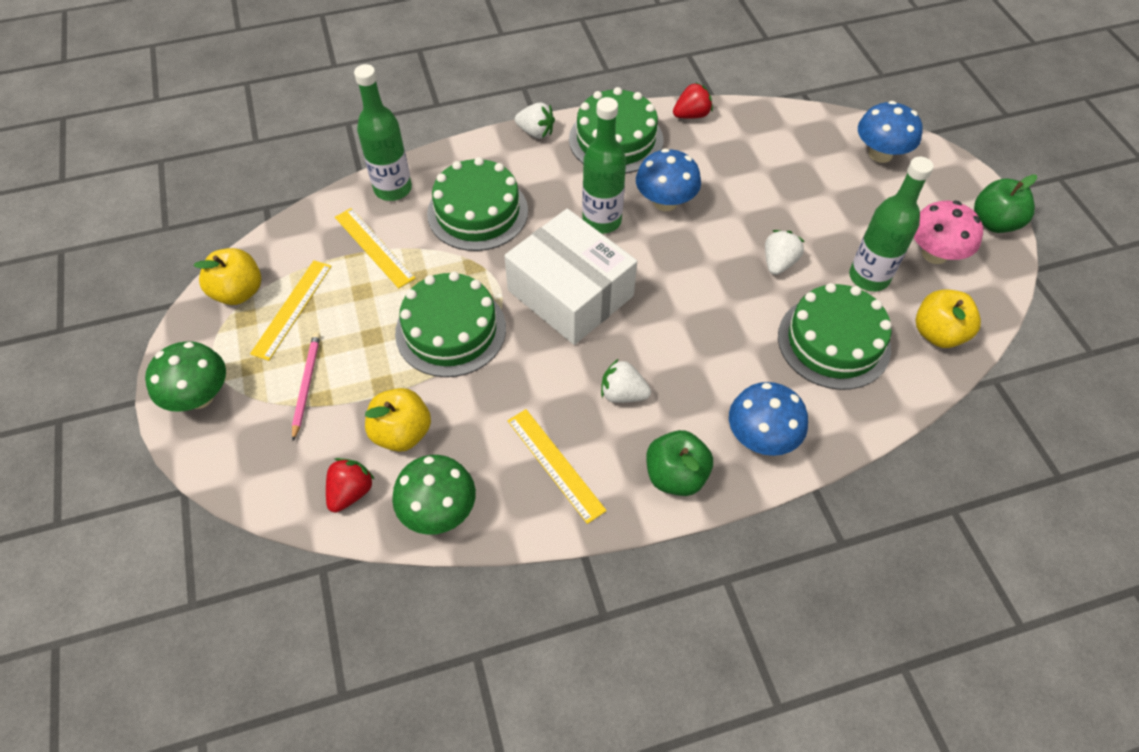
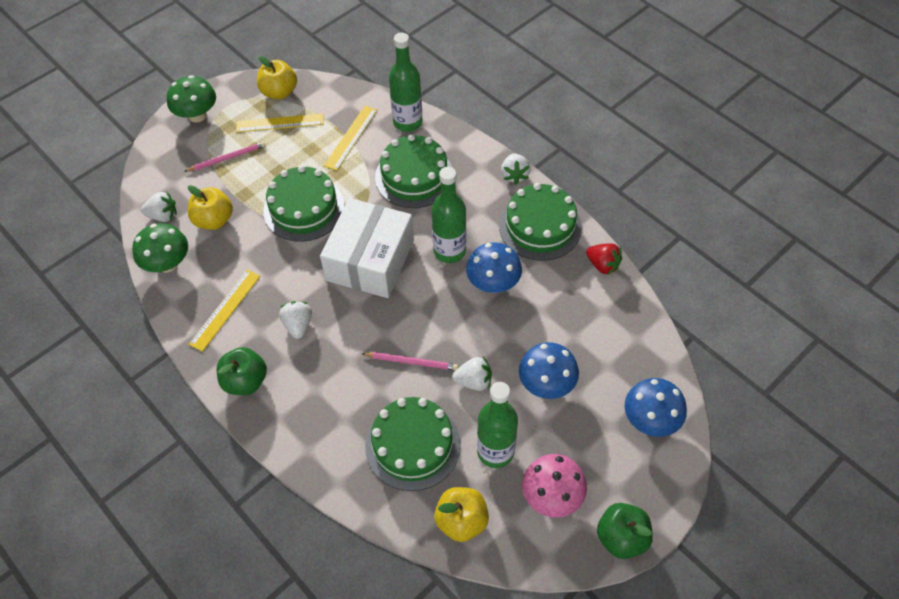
camera: 65 degrees right, 0 degrees up
red strawberry [326,458,375,513] -> white strawberry [141,192,177,222]
blue mushroom [729,382,808,456] -> blue mushroom moved to [519,342,579,399]
none -> pink pencil [361,352,458,370]

